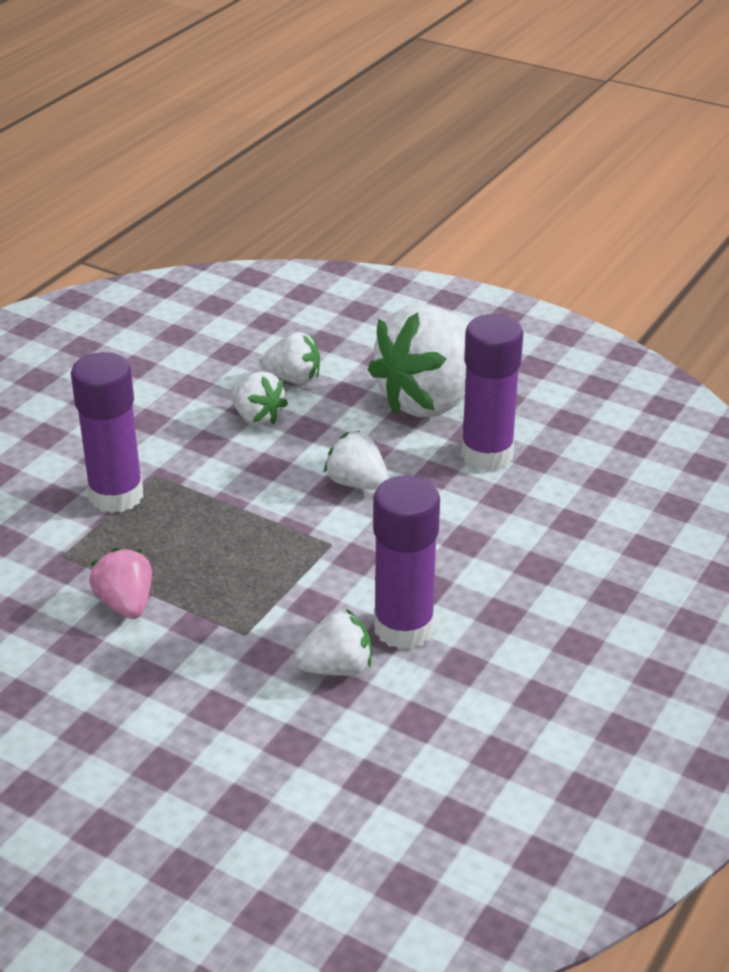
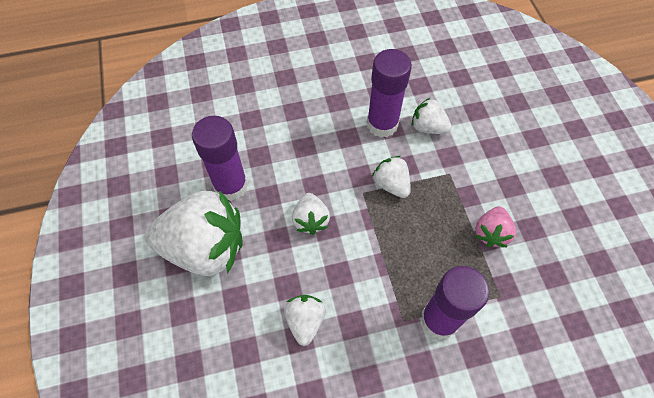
camera: 135 degrees left, 25 degrees up
white strawberry [260,332,320,385] -> white strawberry moved to [372,156,411,198]

